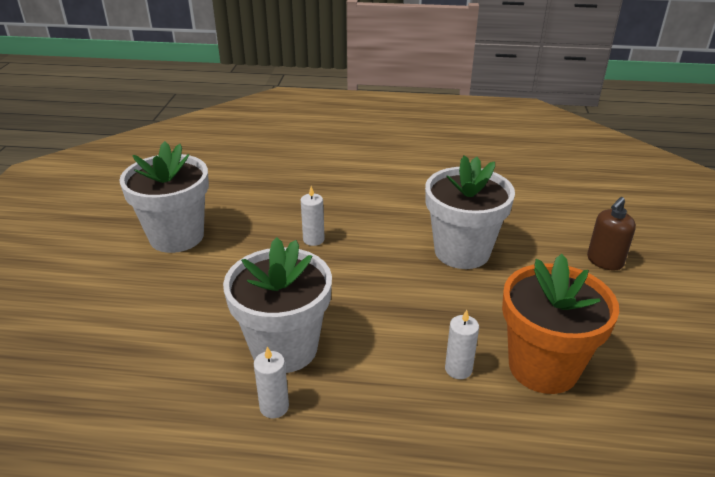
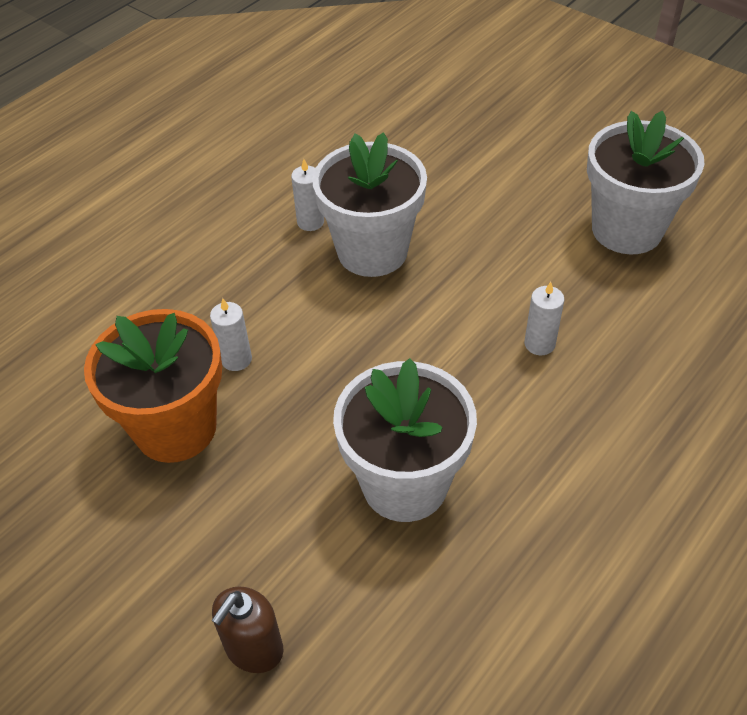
camera: 125 degrees right, 15 degrees up
brown soap dispenser [587,197,636,270] -> brown soap dispenser turned 135 degrees counterclockwise [211,587,283,673]

